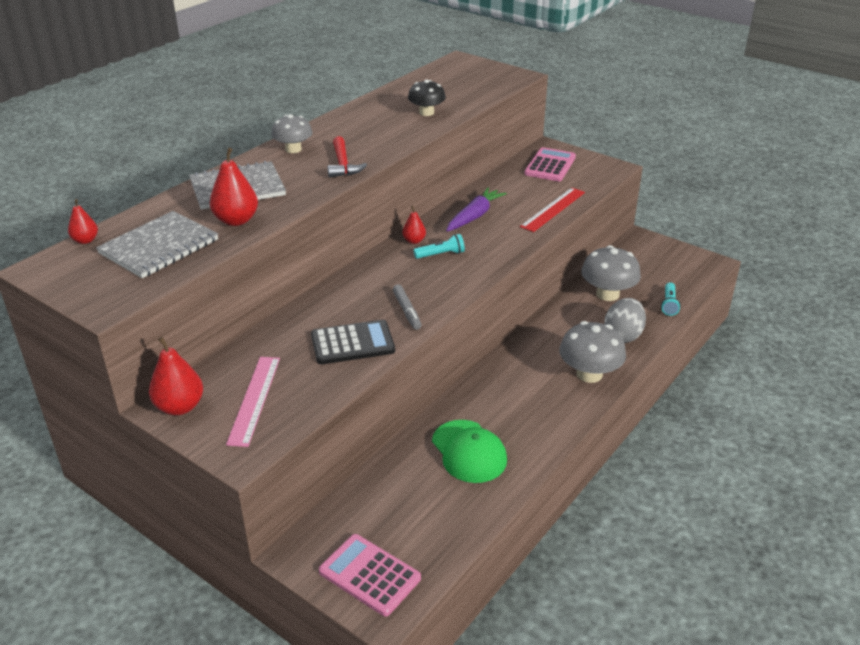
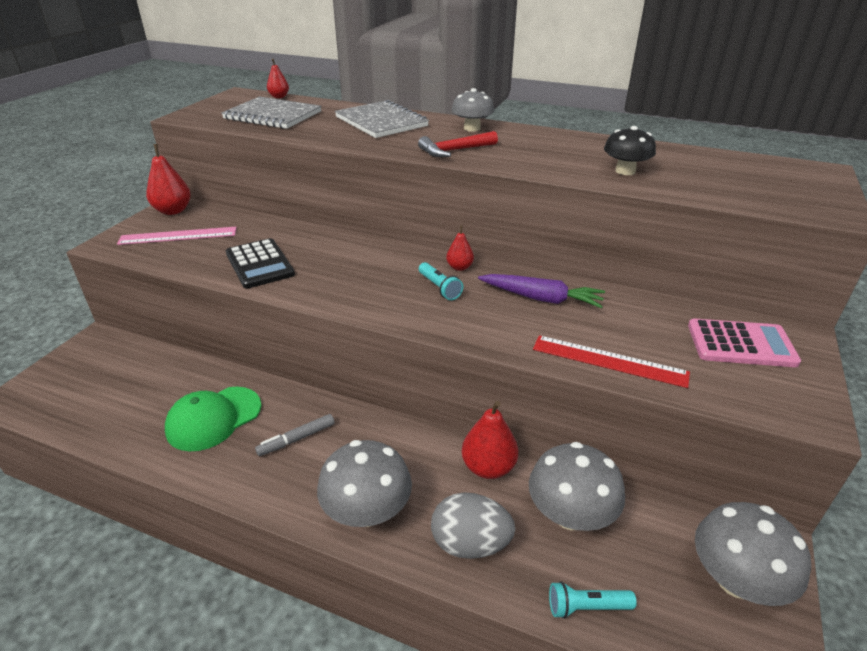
camera: 75 degrees right, 0 degrees up
red pear [210,148,258,226] -> red pear moved to [461,401,518,479]
pink calculator [319,534,421,616] -> none
grey marker [393,284,421,330] -> grey marker moved to [255,414,335,456]
none -> grey mushroom [695,502,811,606]

